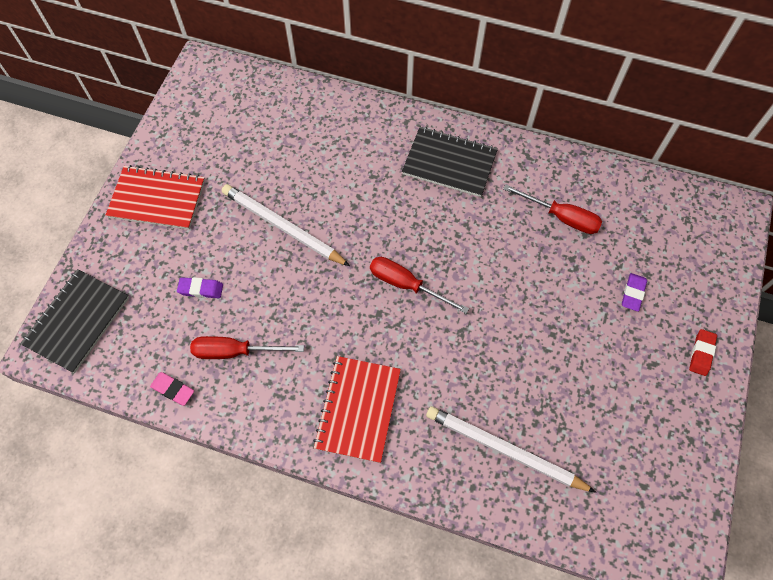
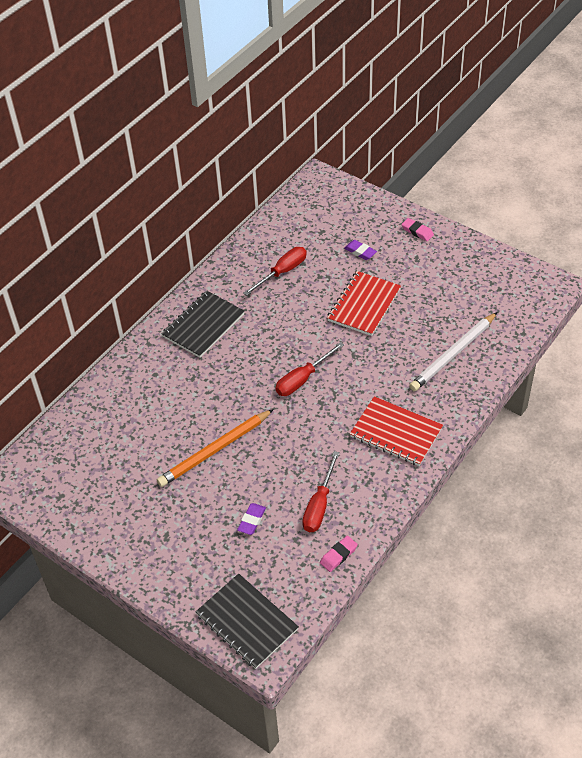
camera: 70 degrees left, 15 degrees down
red notebook [106,165,205,230] -> red notebook moved to [327,271,401,336]
white pencil [222,184,350,266] -> orange pencil [157,409,274,487]
red eraser [689,329,717,376] -> pink eraser [401,218,434,241]

